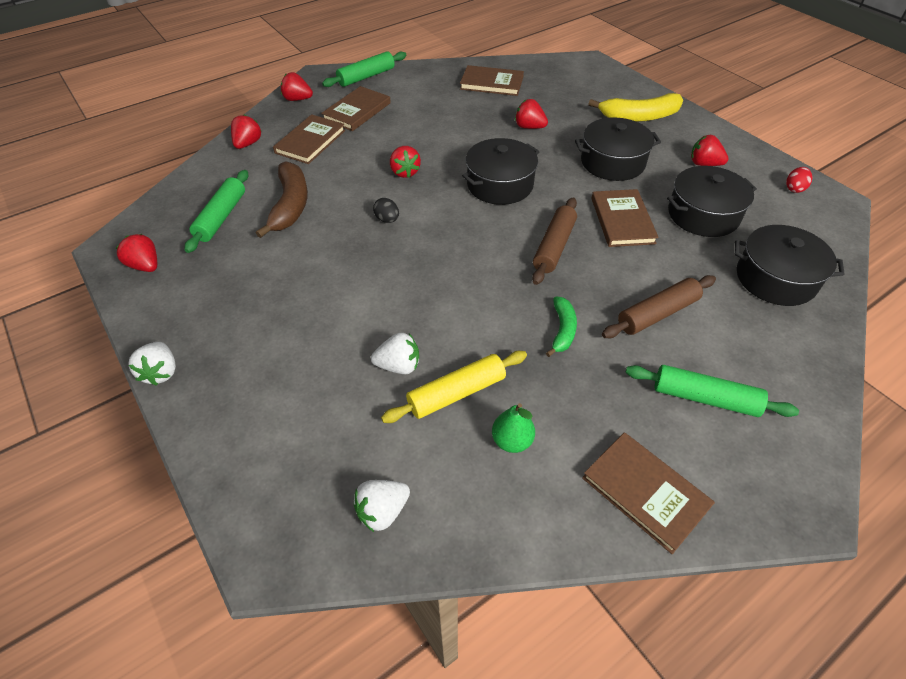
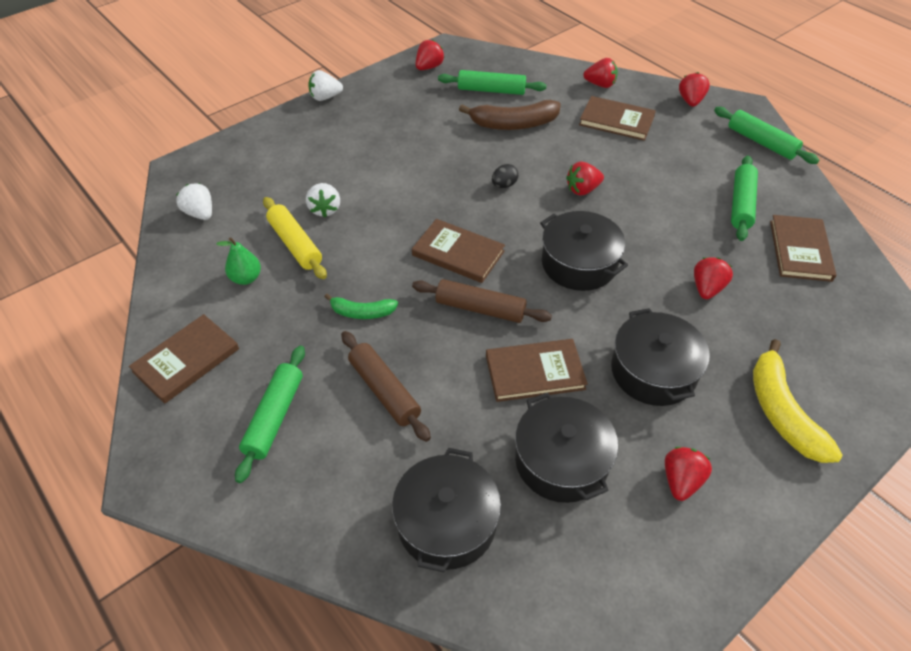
camera: 85 degrees right, 0 degrees up
brown book [321,86,391,131] -> brown book moved to [412,219,505,283]
red egg [786,167,813,193] -> none
none -> green rolling pin [731,155,758,241]

